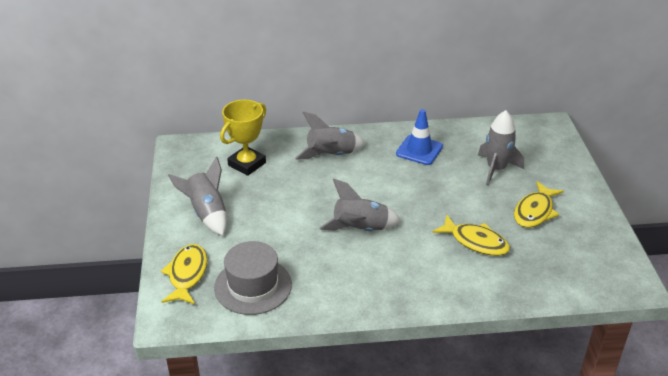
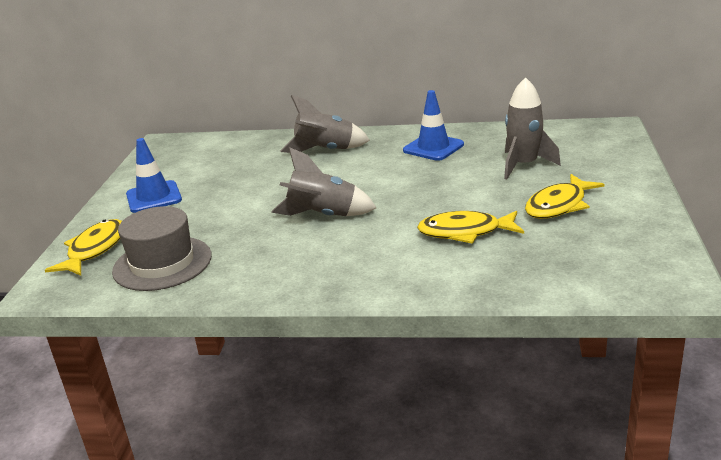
camera: 15 degrees right, 10 degrees down
grey rocket [168,156,227,236] -> blue traffic cone [126,138,182,213]
yellow trophy [220,100,266,176] -> none
yellow fish [432,215,510,256] -> yellow fish turned 135 degrees clockwise [417,211,524,244]

